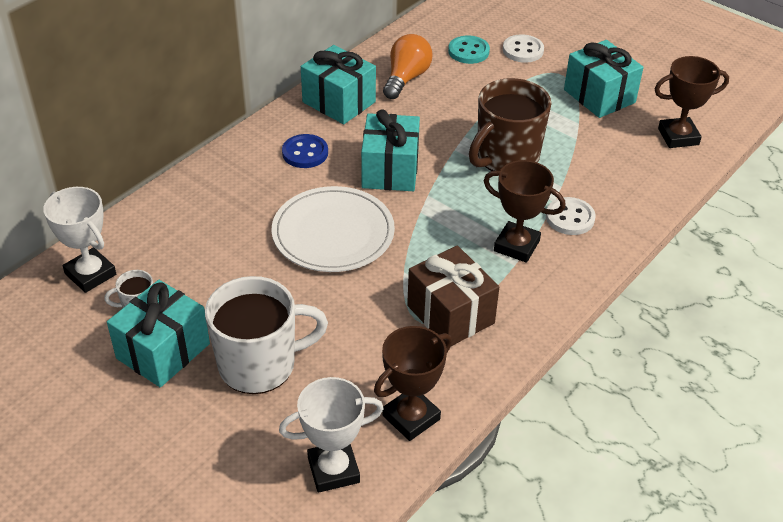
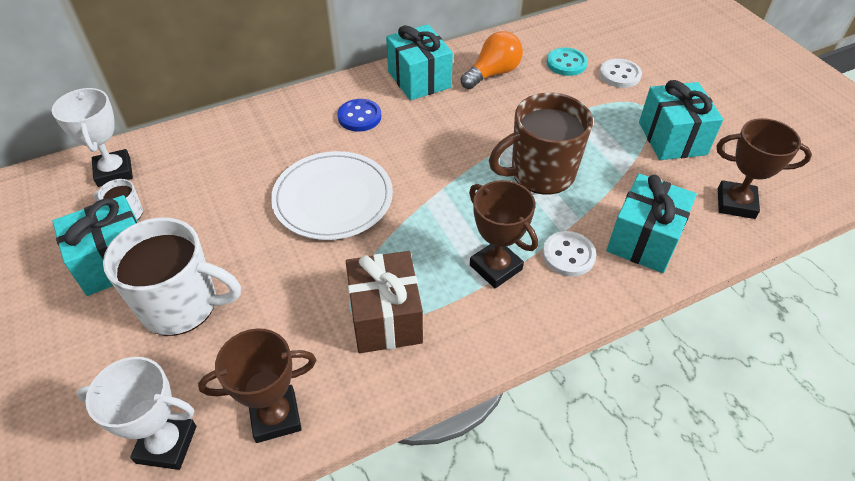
camera: 25 degrees right, 5 degrees up
turquoise gift [361,110,420,191] -> turquoise gift moved to [606,174,697,273]

